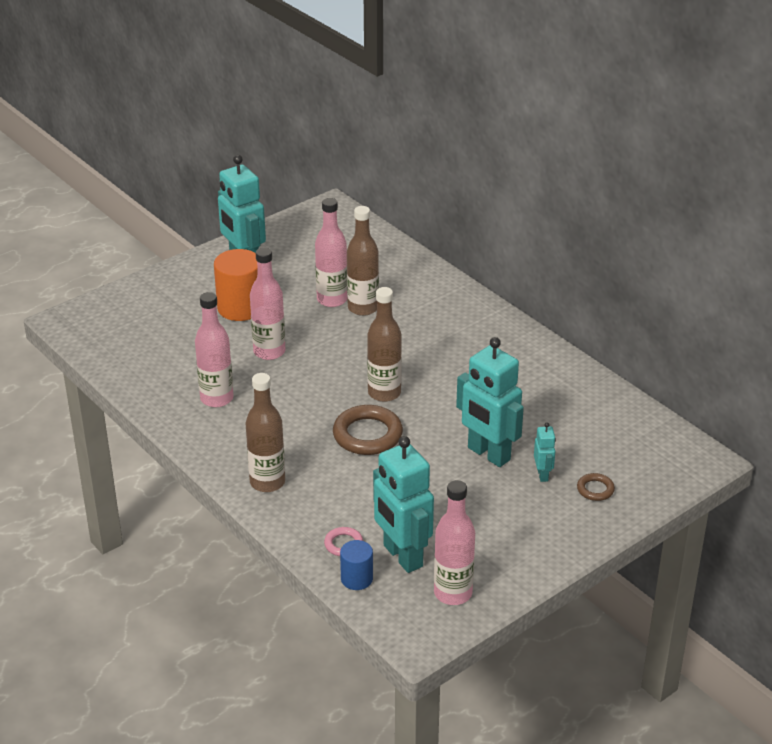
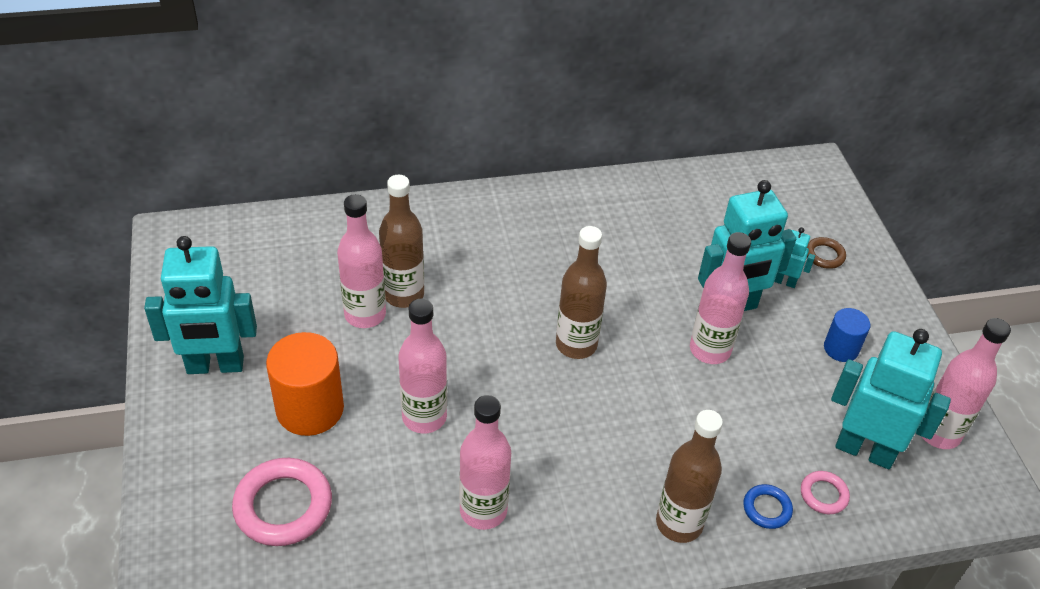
camera: 65 degrees left, 10 degrees up
brown ring [333,405,403,455] -> none
blue cylinder [340,540,373,590] -> blue cylinder moved to [824,308,870,362]
turquoise robot [373,436,434,573] -> turquoise robot turned 150 degrees counterclockwise [831,329,951,469]
none -> pink ring [232,458,332,546]
none -> pink bottle [690,232,751,364]
none -> blue ring [743,484,793,529]

